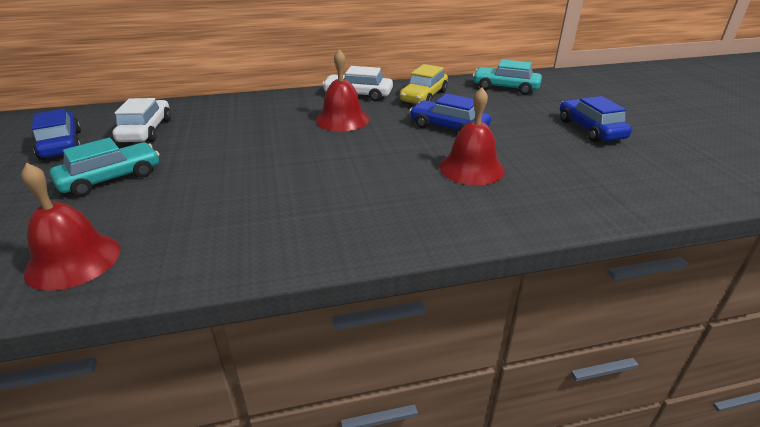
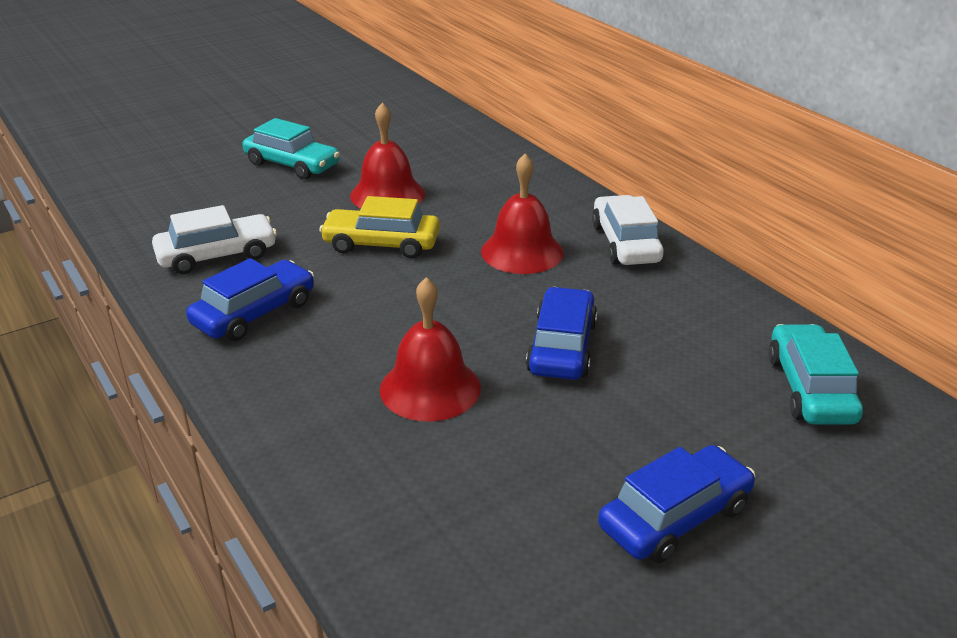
camera: 70 degrees right, 0 degrees up
red bell [21,163,120,291] -> red bell moved to [350,103,425,208]
blue car [32,109,81,160] -> blue car moved to [186,258,314,341]
white car [113,98,171,143] -> white car moved to [152,205,277,274]
yellow car [400,64,448,104] -> yellow car moved to [319,196,440,258]

